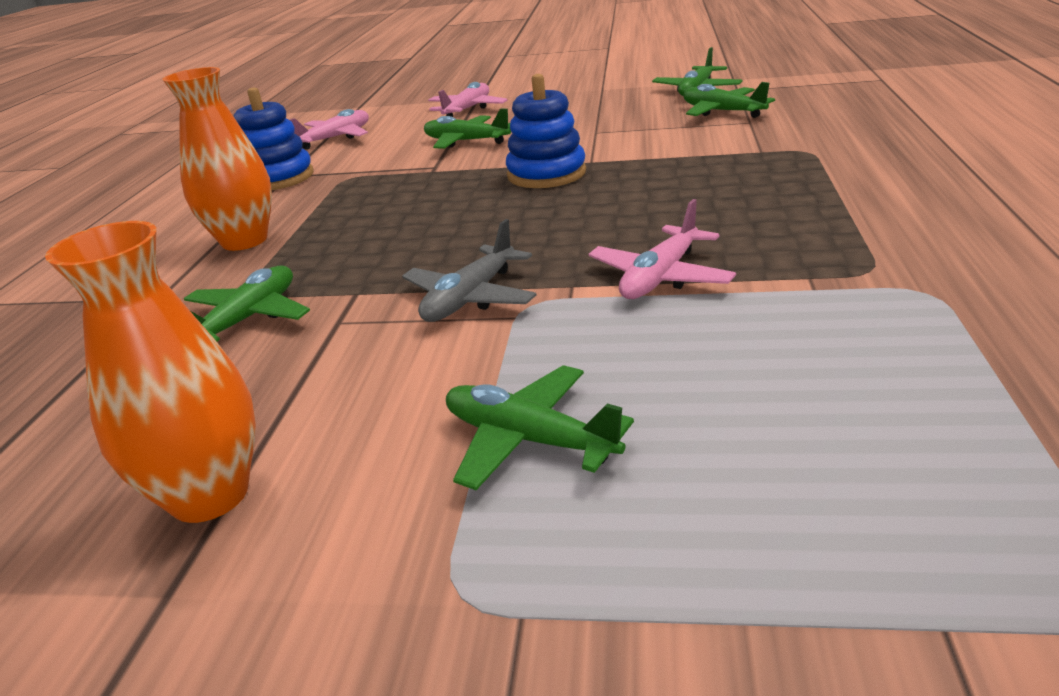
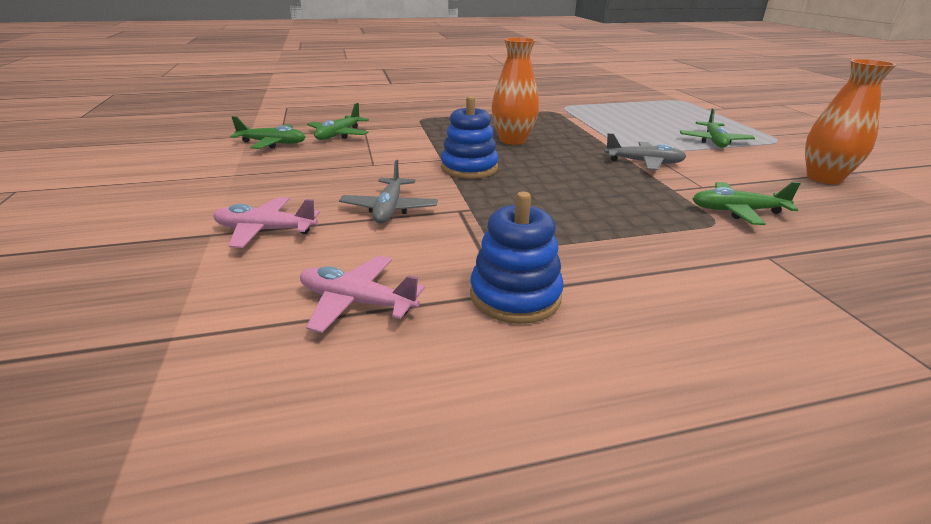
camera: 115 degrees left, 0 degrees up
orange vase [162,67,272,251] -> orange vase moved to [492,37,539,145]
green plane [424,109,511,149] -> grey plane [339,160,438,224]
pink plane [589,199,736,299] -> none

